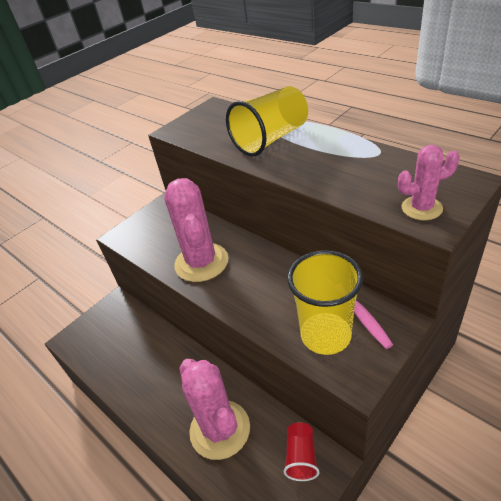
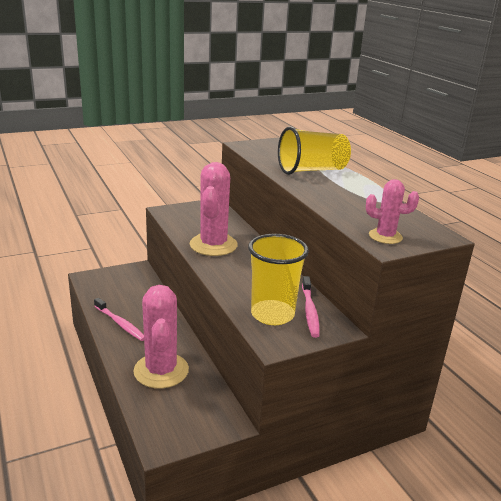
camera: 15 degrees right, 15 degrees down
red cup [283,422,319,481] -> none
none -> pink toothbrush [94,298,144,341]

